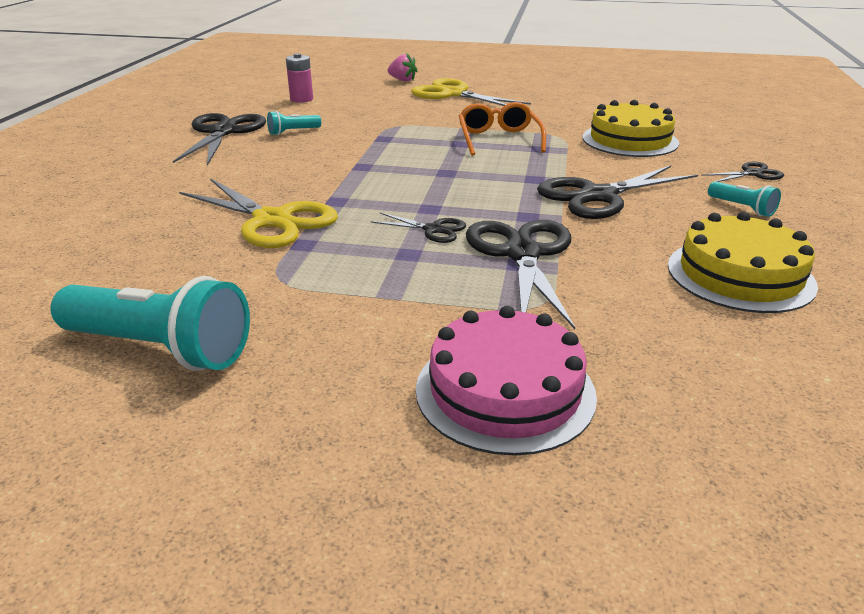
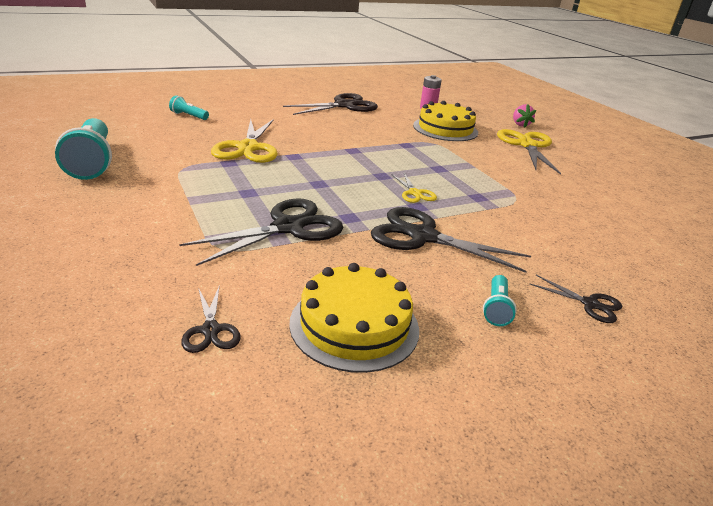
camera: 50 degrees right, 0 degrees up
turquoise flashlight [267,111,321,135] -> turquoise flashlight moved to [169,95,209,120]
black scissors [371,212,466,243] -> black scissors moved to [181,285,241,353]
pink cake [416,306,597,456] -> none
orange glasses [459,102,546,156] -> none
yellow cake [582,100,679,157] -> yellow cake moved to [413,101,478,141]
none -> yellow scissors [391,173,437,203]

